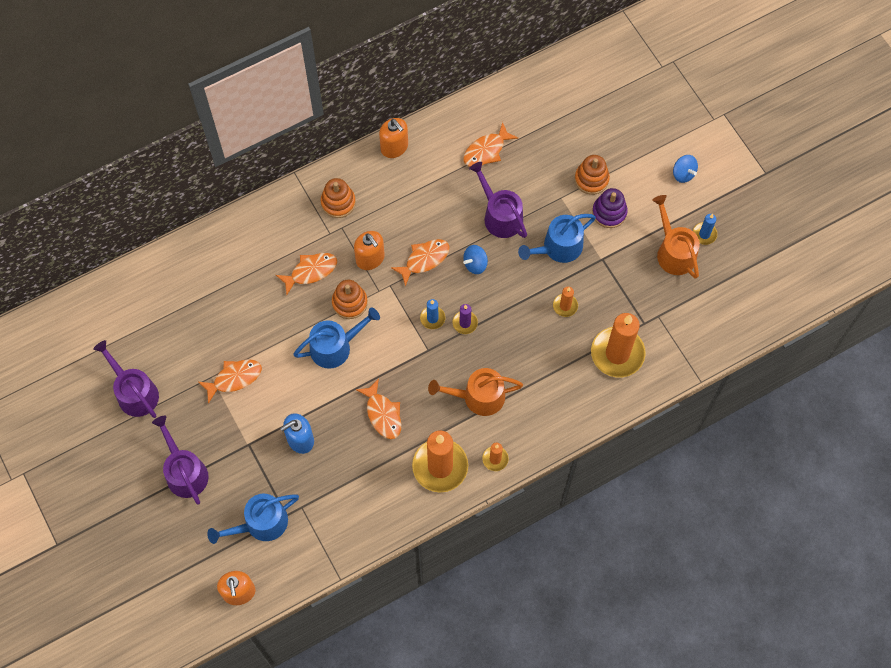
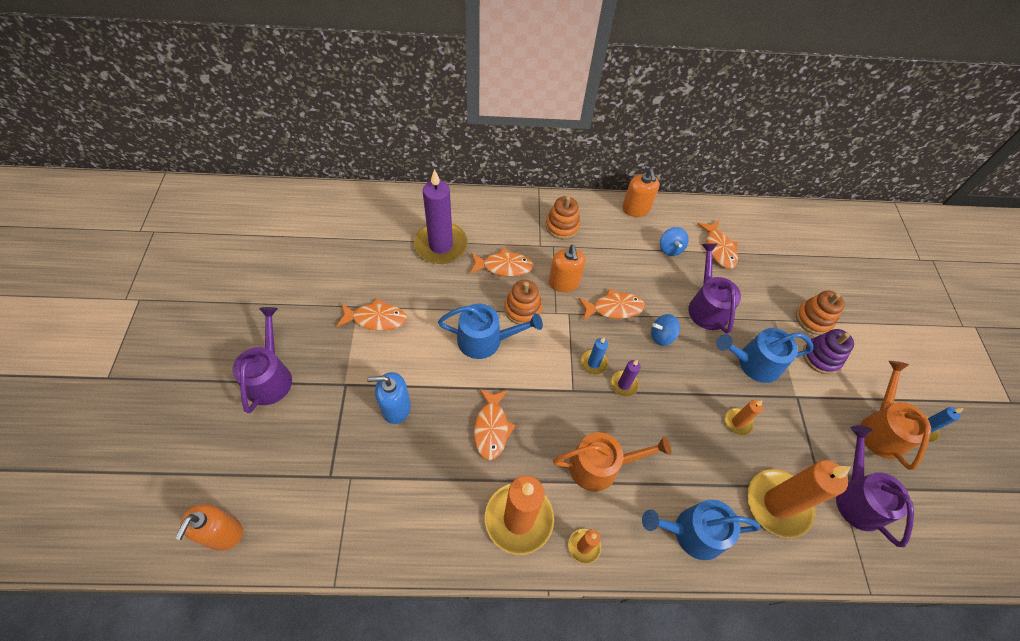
camera: 25 degrees right, 10 degrees down
purple watering can [93,340,159,418] -> purple watering can moved to [836,426,914,547]
blue watering can [207,494,299,544] -> blue watering can moved to [642,500,761,560]
orange watering can [428,368,523,416] -> orange watering can turned 150 degrees clockwise [553,432,672,491]
orange fish [463,122,518,167] -> orange fish turned 90 degrees counterclockwise [697,220,738,269]
blue spinning top [673,155,698,183] -> blue spinning top moved to [660,227,689,256]
none -> purple candle [414,169,468,264]

